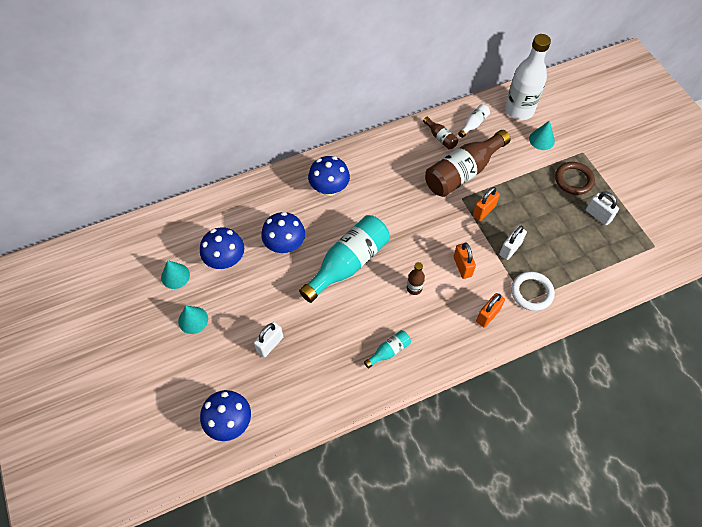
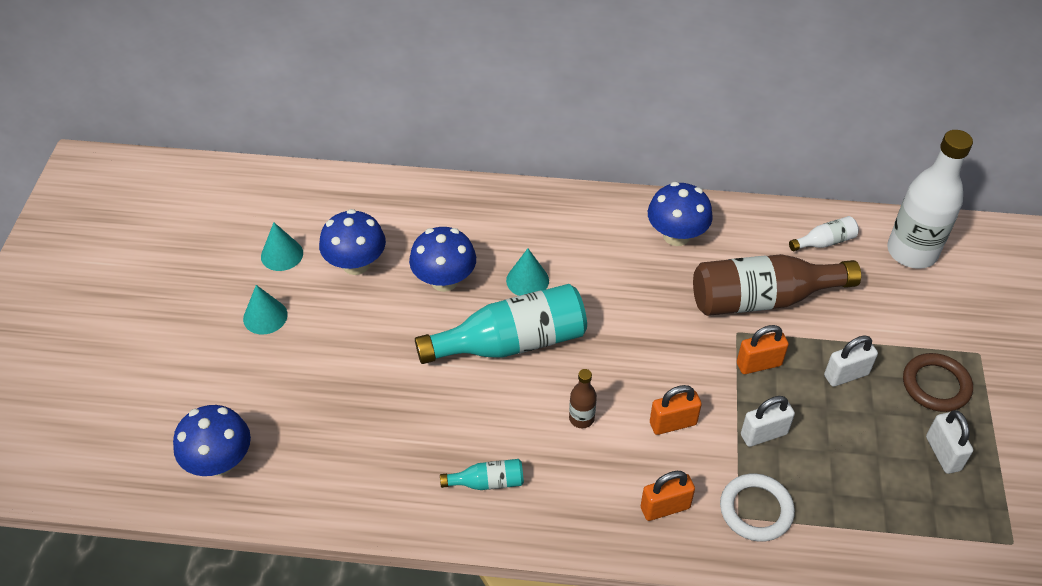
camera: 30 degrees right, 10 degrees down
white padlock [254,322,283,357] -> white padlock moved to [824,335,878,387]
blue mushroom [308,156,350,196] -> blue mushroom moved to [648,182,713,246]
brown bottle [423,117,458,149] -> none
orange padlock [453,243,476,279] -> orange padlock turned 60 degrees clockwise [650,385,702,435]
turquoise cone [529,120,555,150] -> turquoise cone moved to [506,248,549,296]

